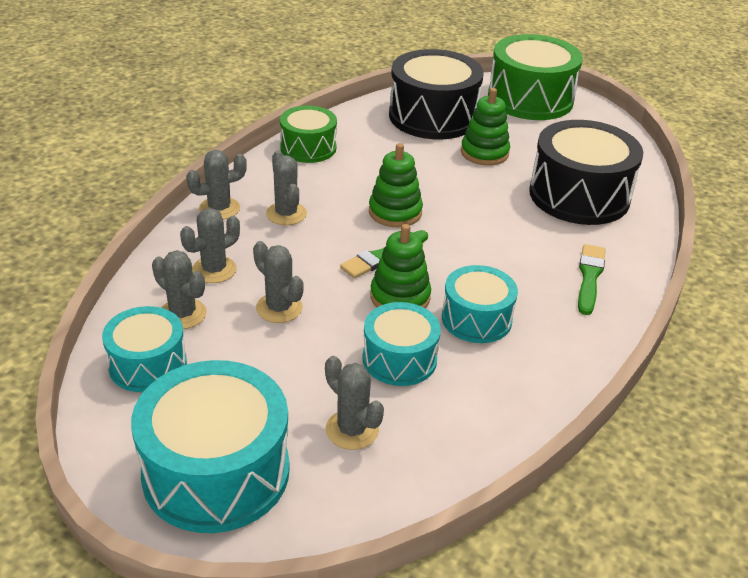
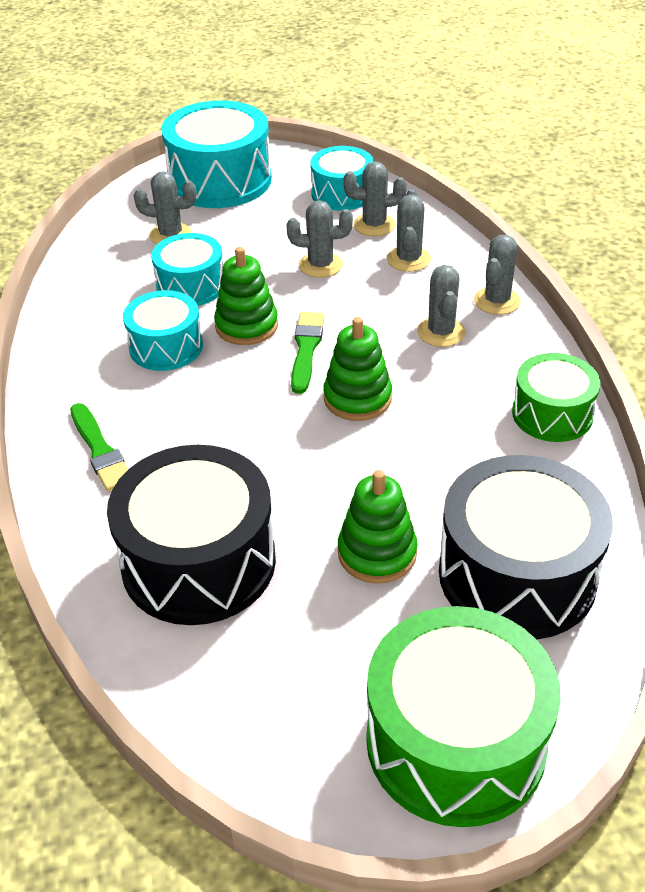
camera: 140 degrees right, 5 degrees up
grey cactus [266,151,307,225] -> grey cactus turned 60 degrees clockwise [417,265,465,347]

